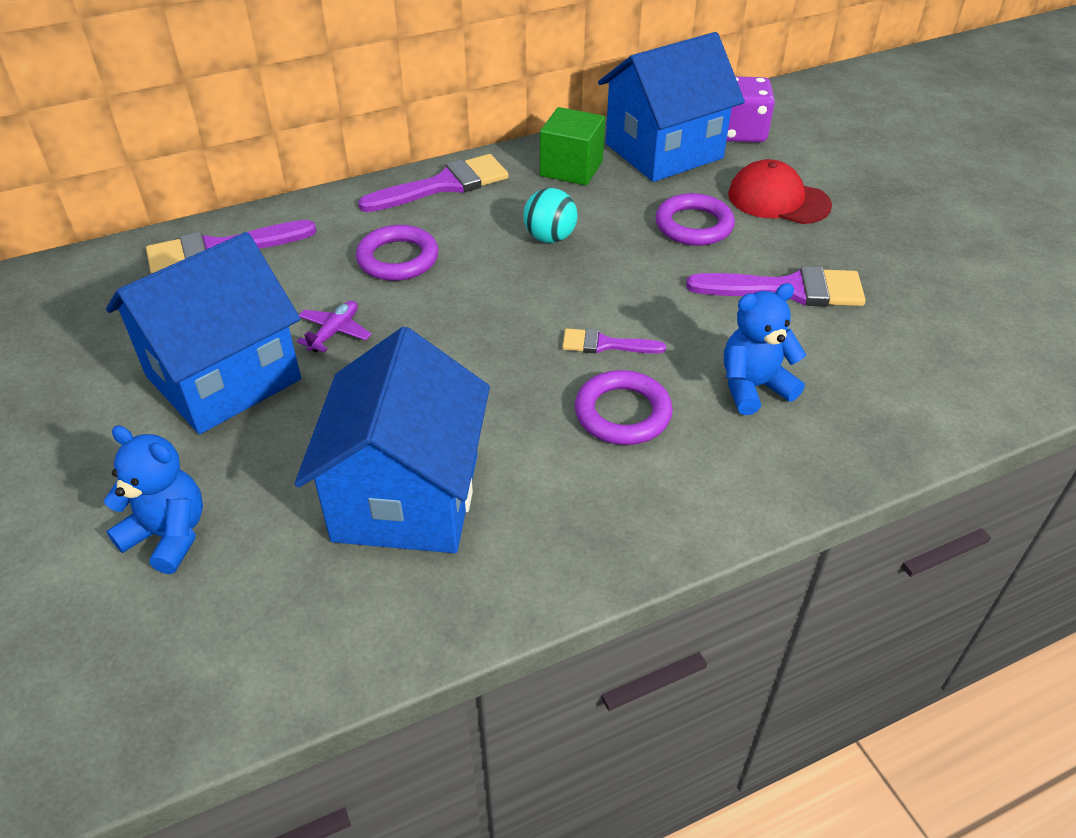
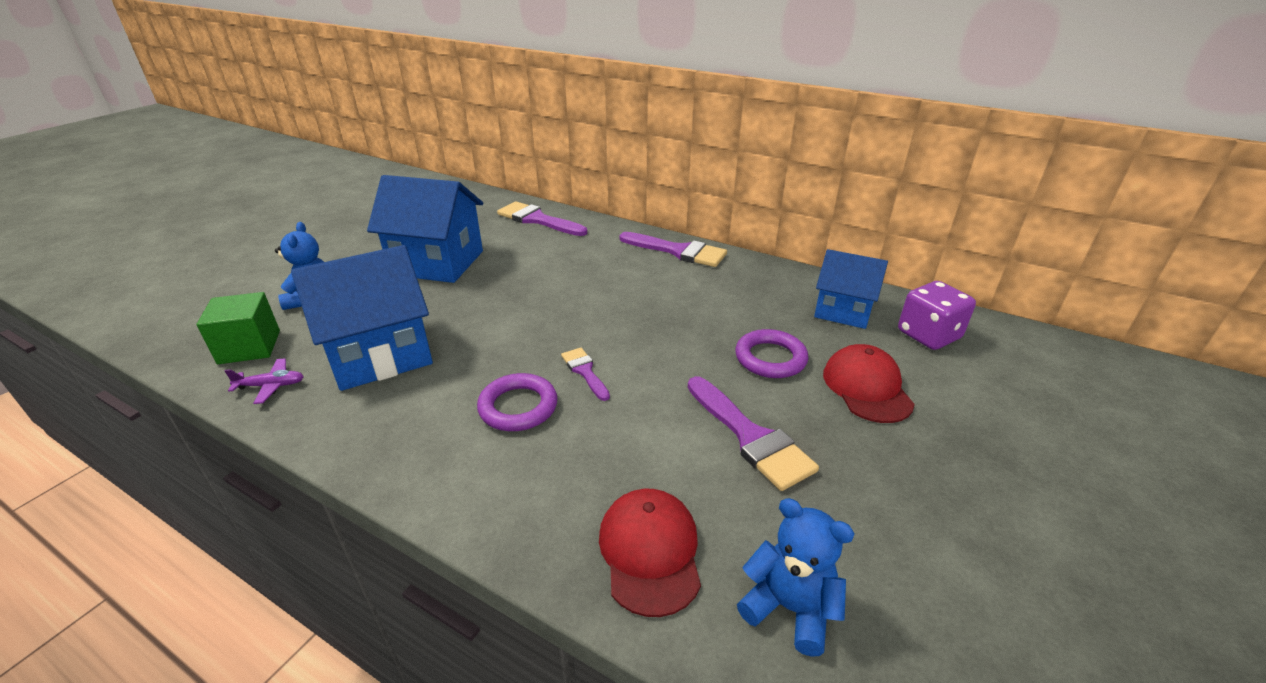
camera: 55 degrees right, 10 degrees down
purple plane [297,300,372,352] -> purple plane moved to [225,358,304,404]
purple ring [356,225,439,281] -> none
turquoise ball [523,188,578,243] -> none
green cube [540,107,605,185] -> green cube moved to [197,292,280,364]
blue house [598,32,745,182] -> blue house [814,249,888,329], size x0.63
blue teddy bear [724,283,806,415] -> blue teddy bear moved to [737,498,855,657]
none -> red cap [599,489,701,617]

